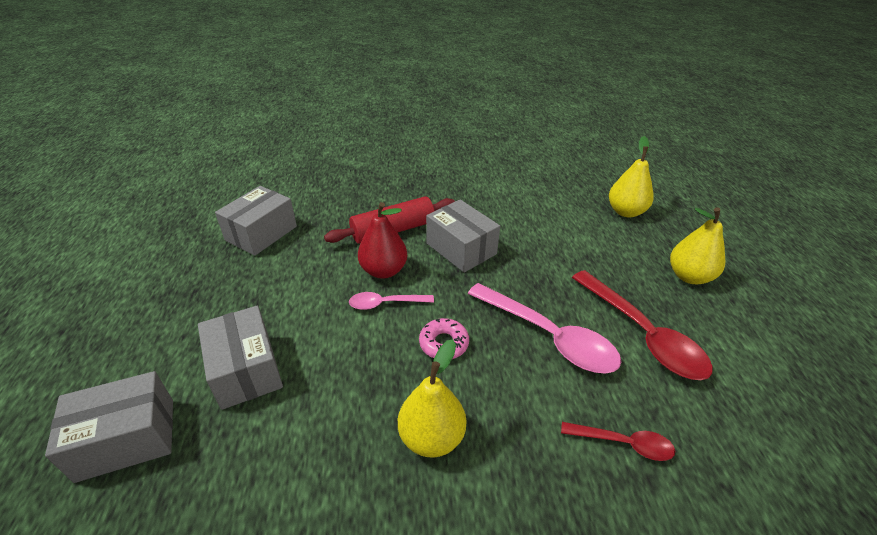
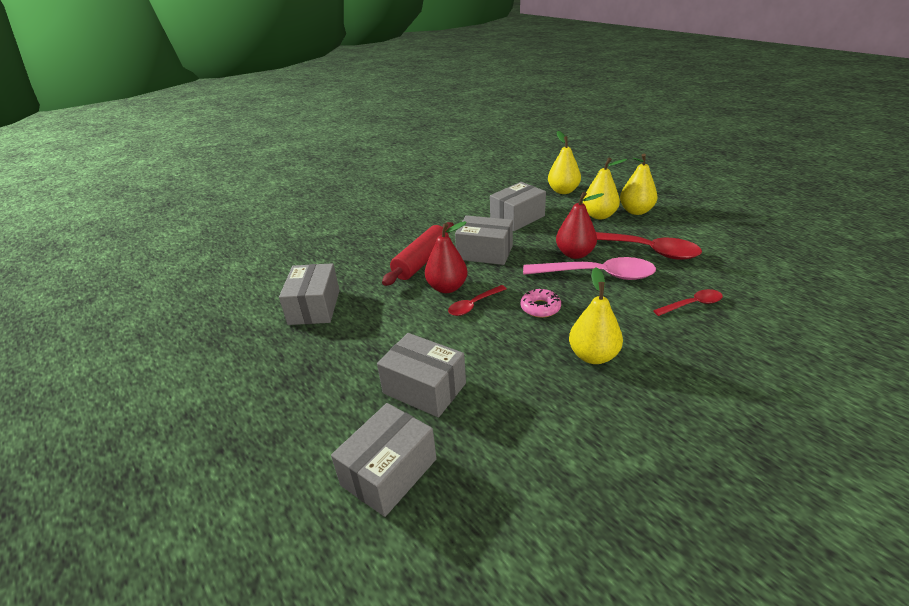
camera: 30 degrees left, 5 degrees down
pink spoon [349,292,434,310] -> red spoon [448,285,507,316]
none -> grey box [490,182,546,231]
none -> red pear [556,192,604,259]
none -> yellow pear [583,158,627,219]

